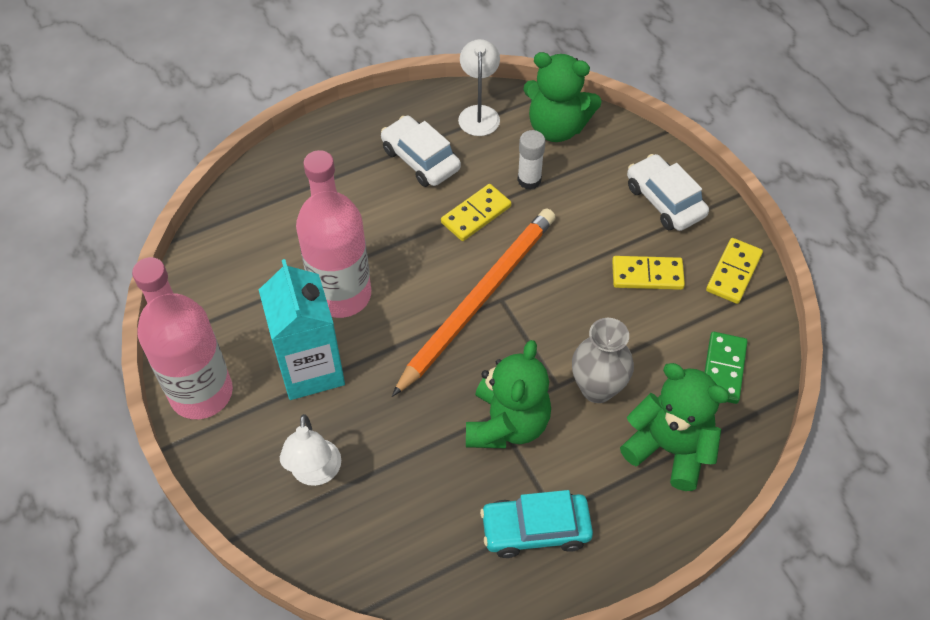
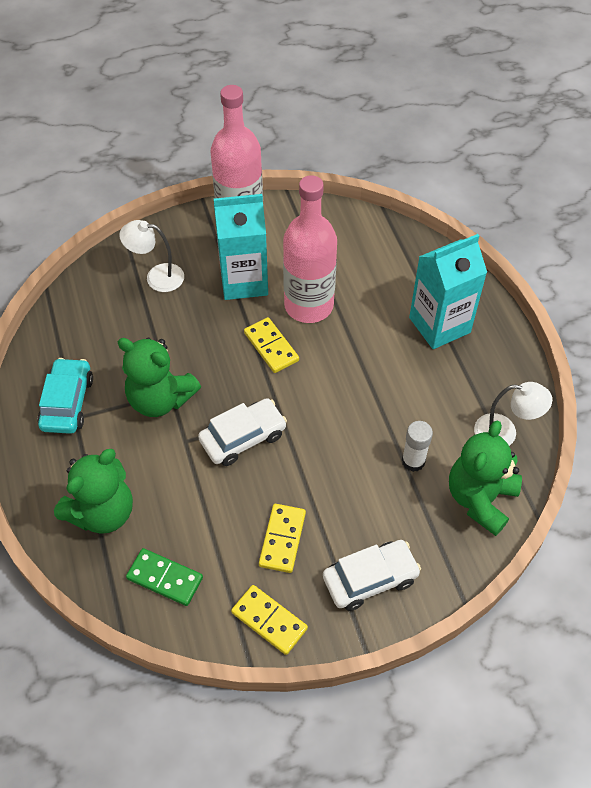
camera: 100 degrees right, 0 degrees up
white car [381,116,461,187] -> white car moved to [198,398,287,466]
orange pencil [392,209,555,397] -> none
yellow domino [441,184,511,241] -> yellow domino moved to [244,317,299,373]
grey vase [572,318,634,403] -> none
none -> turquoise carton [409,234,487,349]

